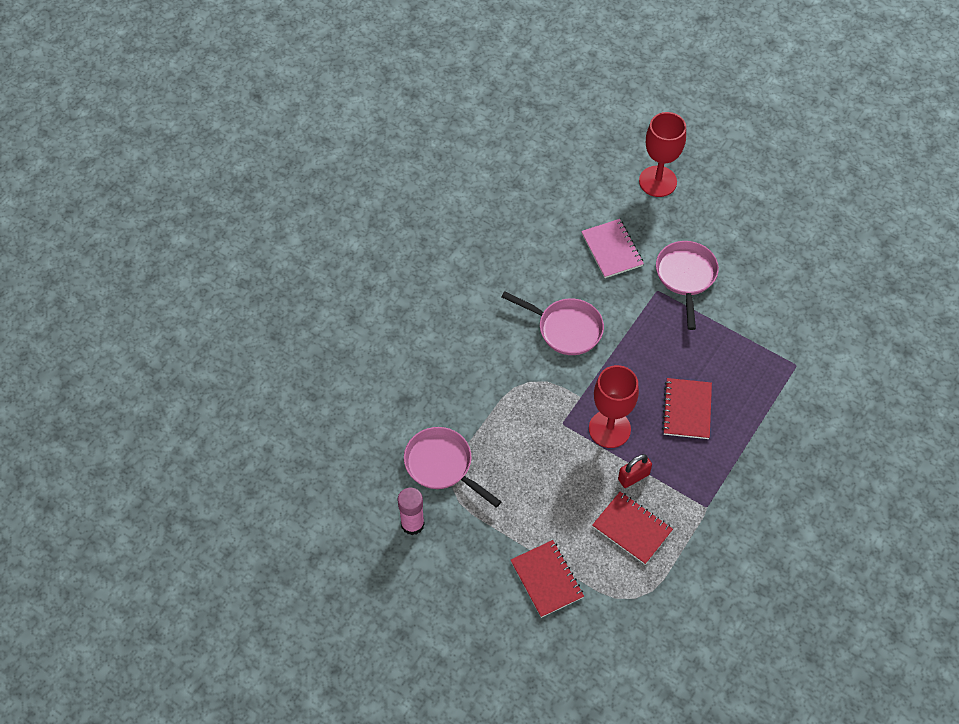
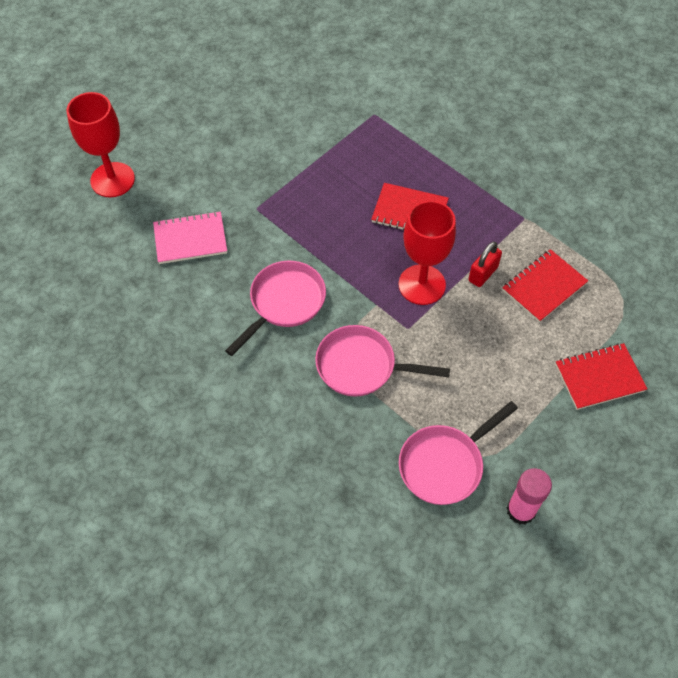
camera: 80 degrees left, 0 degrees up
red padlock [618,454,652,488] -> red padlock turned 60 degrees clockwise [469,241,502,287]
pink pan [656,241,719,330] -> pink pan moved to [315,325,450,397]

